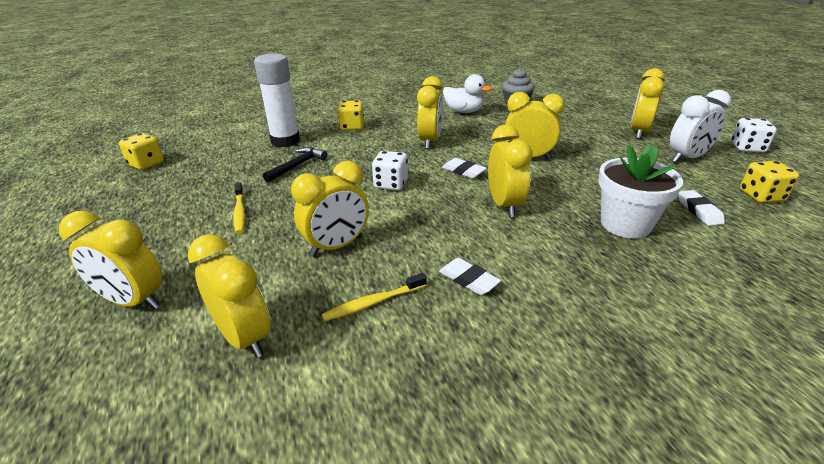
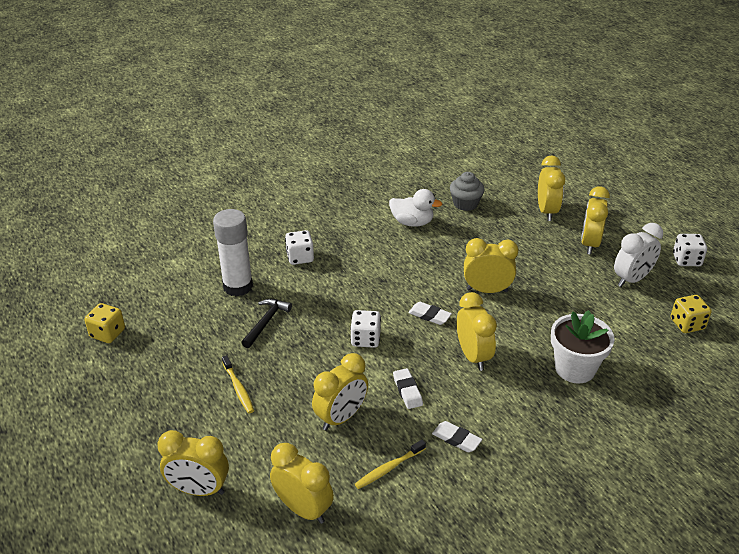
camera: 10 degrees left, 5 degrees up
yellow dice [338,101,364,130] -> white dice [285,230,314,265]
yellow clock [417,76,443,149] -> yellow clock moved to [538,155,565,221]
white eraser [678,190,725,226] -> white eraser moved to [393,368,423,409]

